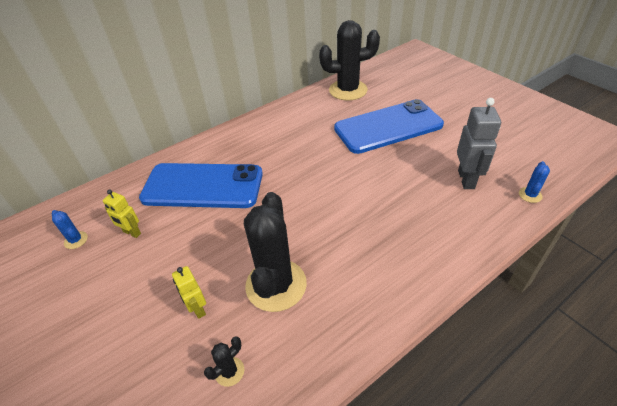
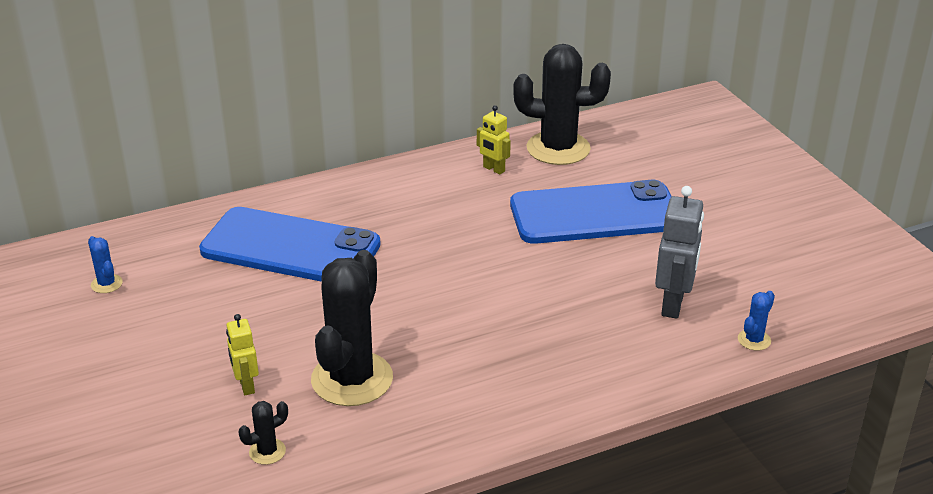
camera: 10 degrees right, 10 degrees down
yellow robot [103,190,141,238] -> yellow robot moved to [477,105,511,175]

